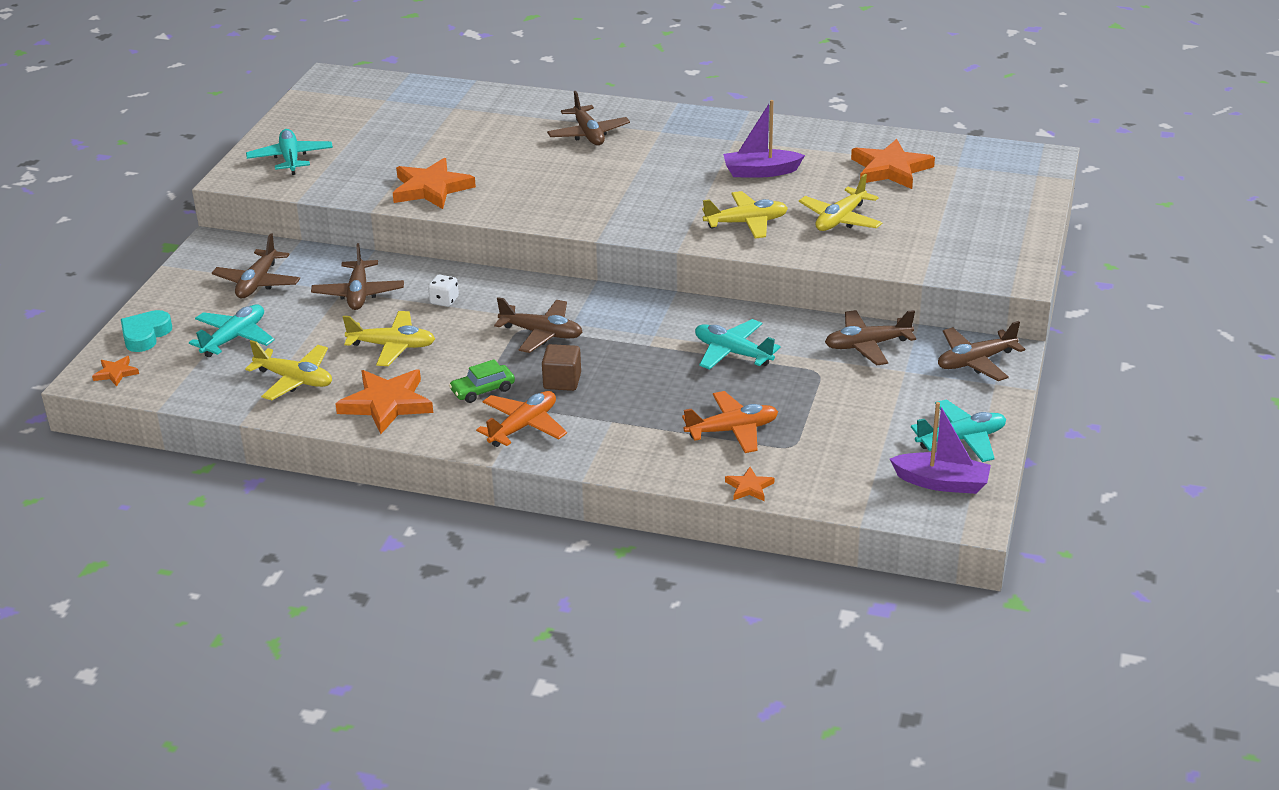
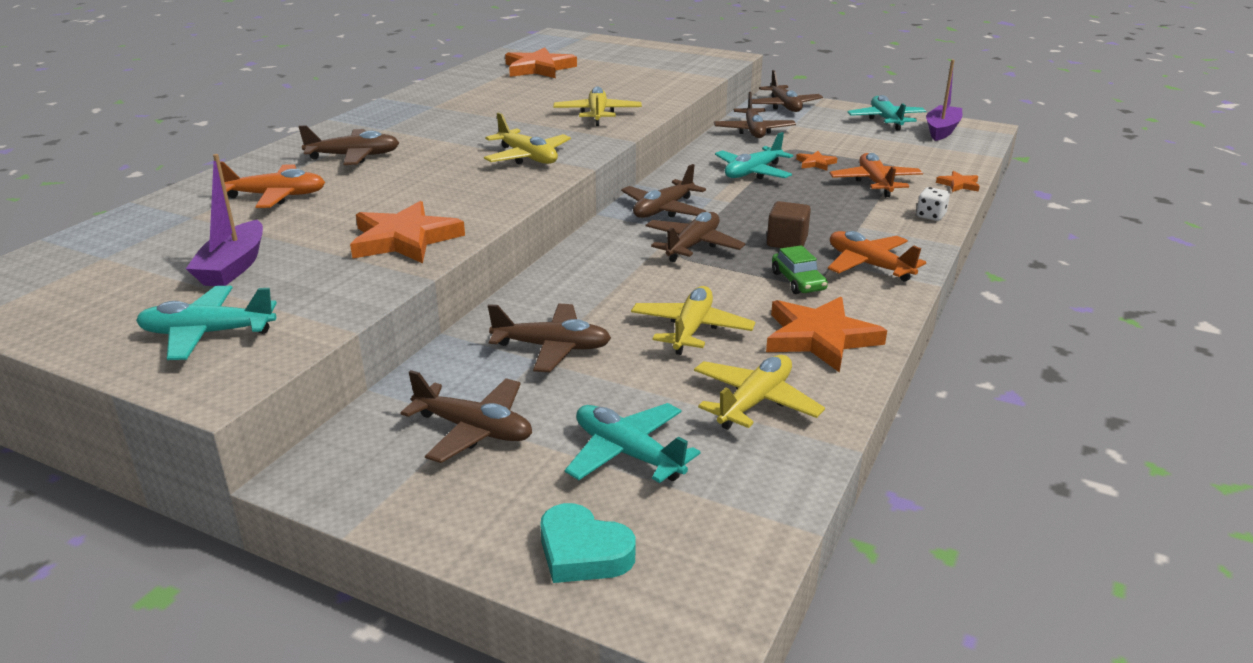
camera: 80 degrees left, 5 degrees down
orange star [92,356,139,386] -> orange star moved to [796,151,837,171]
white dice [428,275,459,307] -> white dice moved to [916,187,950,221]
purple boat [723,100,805,178] -> purple boat moved to [186,154,263,286]
yellow plane [799,174,882,231] -> yellow plane moved to [484,112,571,164]
none -> orange plane [220,161,325,208]
none -> brown plane [621,164,706,218]

